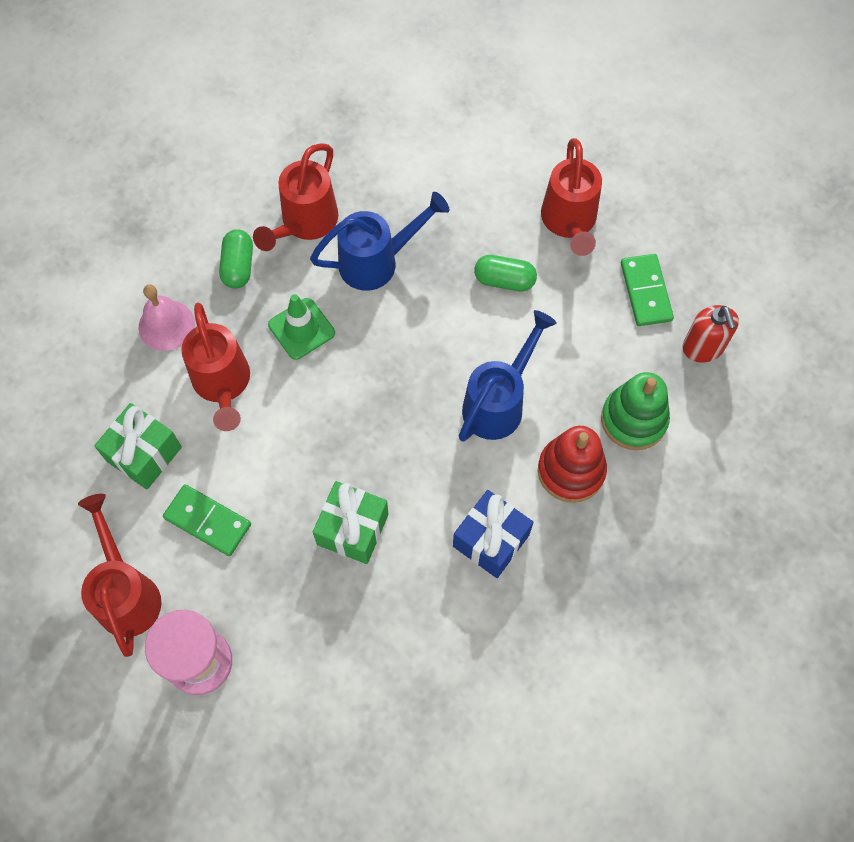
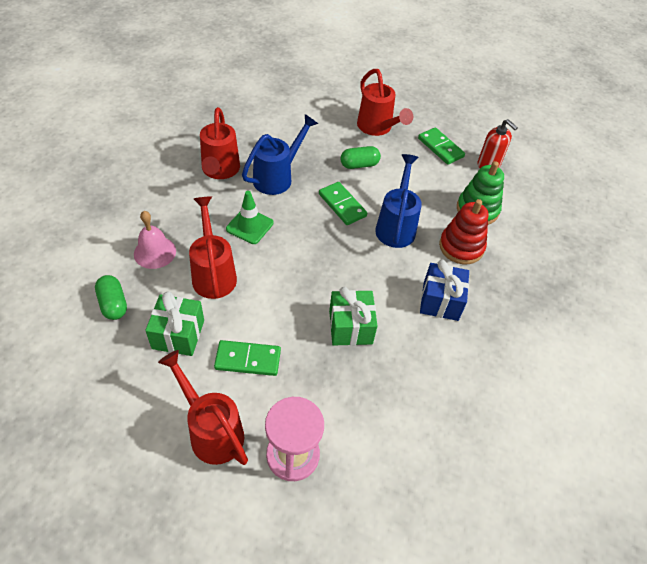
camera: 30 degrees left, 15 degrees down
red watering can [181,303,250,431] -> red watering can turned 150 degrees counterclockwise [189,196,237,299]
green capsule [219,229,253,289] -> green capsule moved to [95,275,127,320]
none -> green domino [319,182,367,225]

